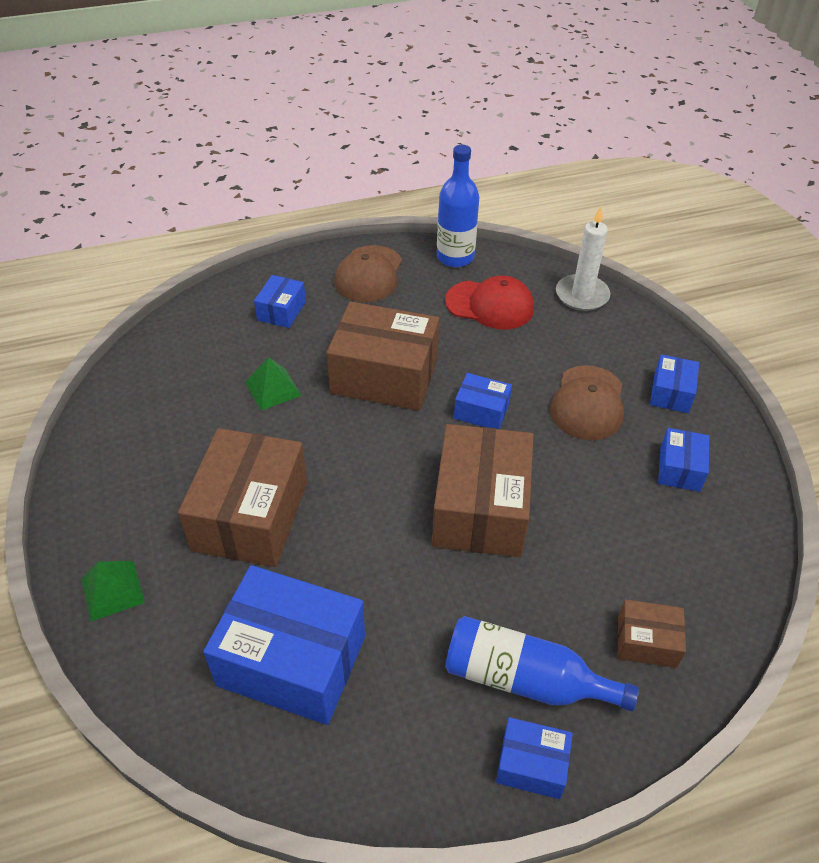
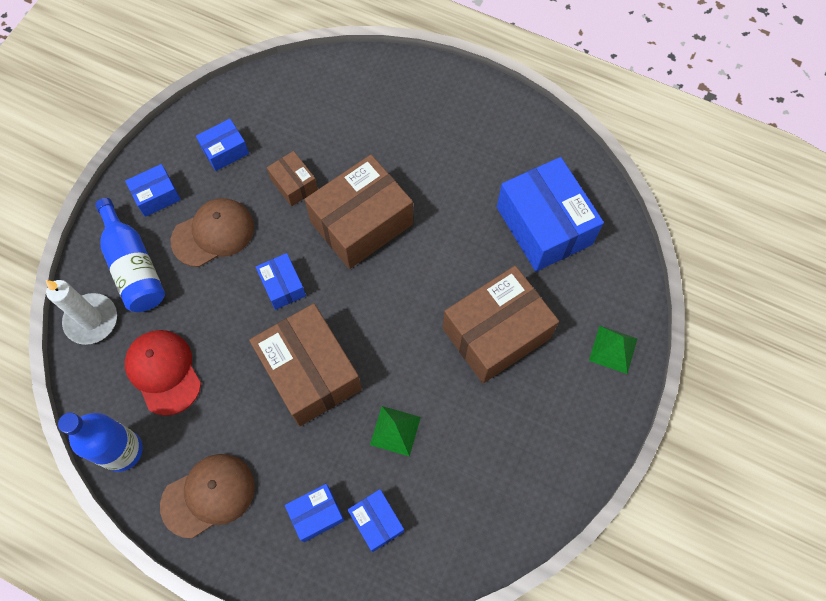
camera: 135 degrees left, 20 degrees up
blue bottle [445,616,639,712] -> blue bottle moved to [95,198,165,312]
blue box [496,717,573,799] -> blue box moved to [348,489,404,552]
brown box [618,599,686,668] -> brown box moved to [267,151,318,206]

